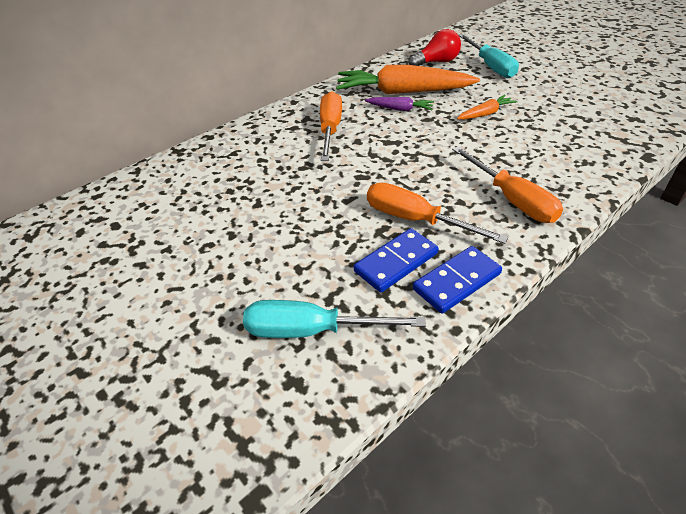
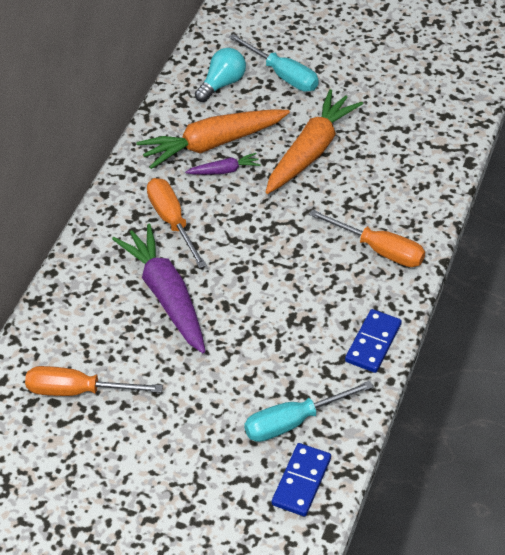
camera: 30 degrees left, 5 degrees up
blue domino [354,228,439,293] -> blue domino moved to [272,443,331,516]
orange screwdriver [367,182,508,244] -> orange screwdriver moved to [25,366,163,396]
red light bulb [408,29,461,66] -> turquoise light bulb [195,48,246,102]
orange carrot [457,95,517,120] -> orange carrot [266,89,363,194], size x2.13
none -> purple carrot [112,224,205,353]

